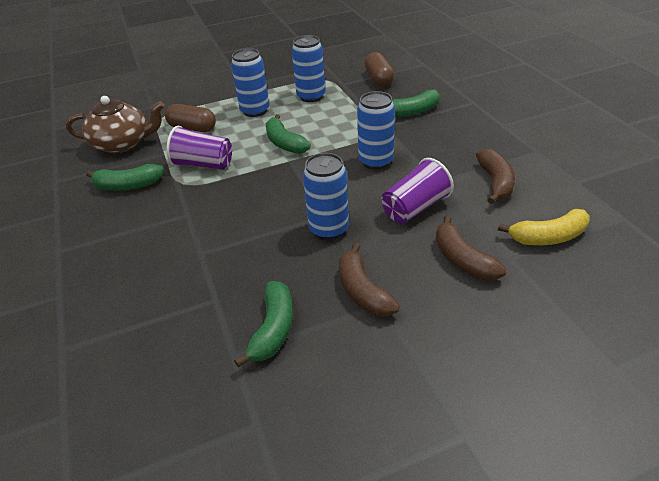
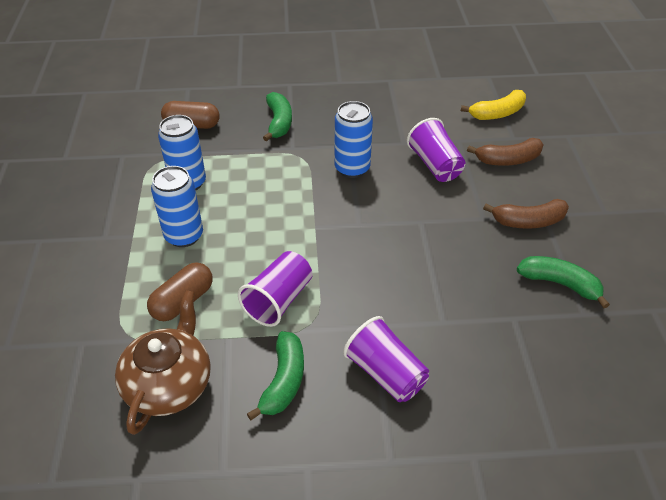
camera: 75 degrees left, 5 degrees up
green banana [266,114,311,154] -> none
blue can [303,153,349,240] -> none
brown banana [476,149,515,204] -> none
yellow banana [498,209,590,245] -> yellow banana turned 60 degrees clockwise [461,90,526,120]
none -> purple cup [343,316,429,402]

